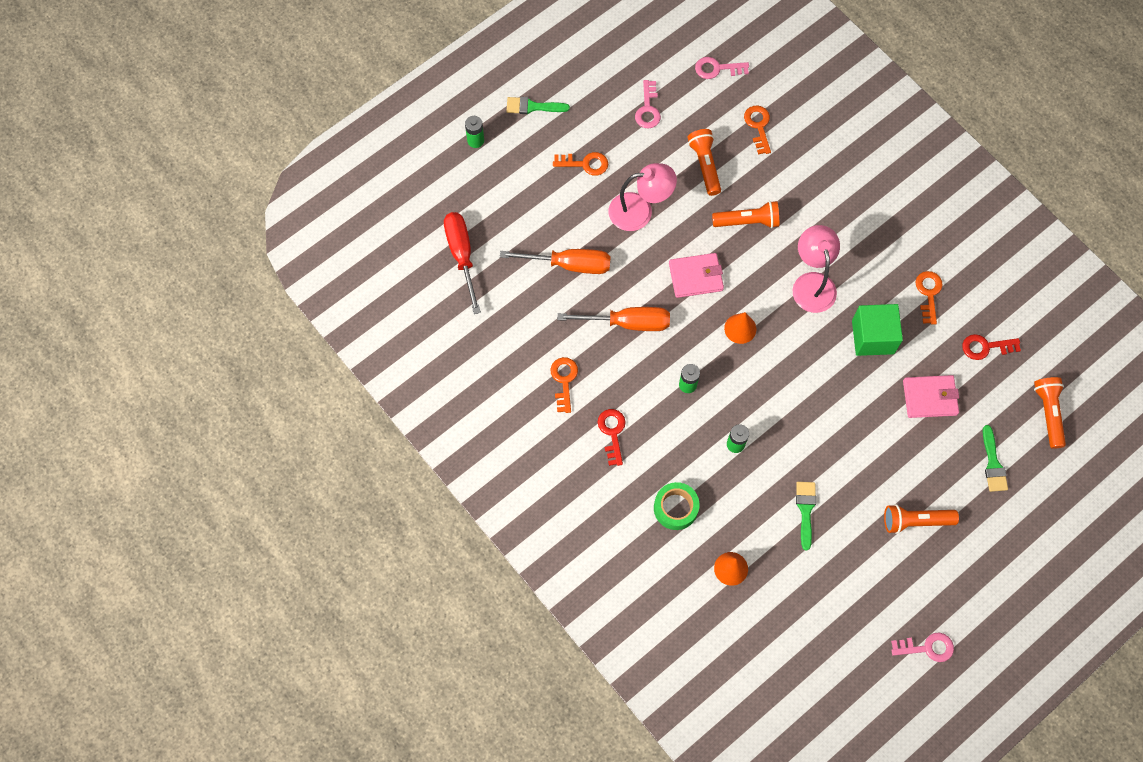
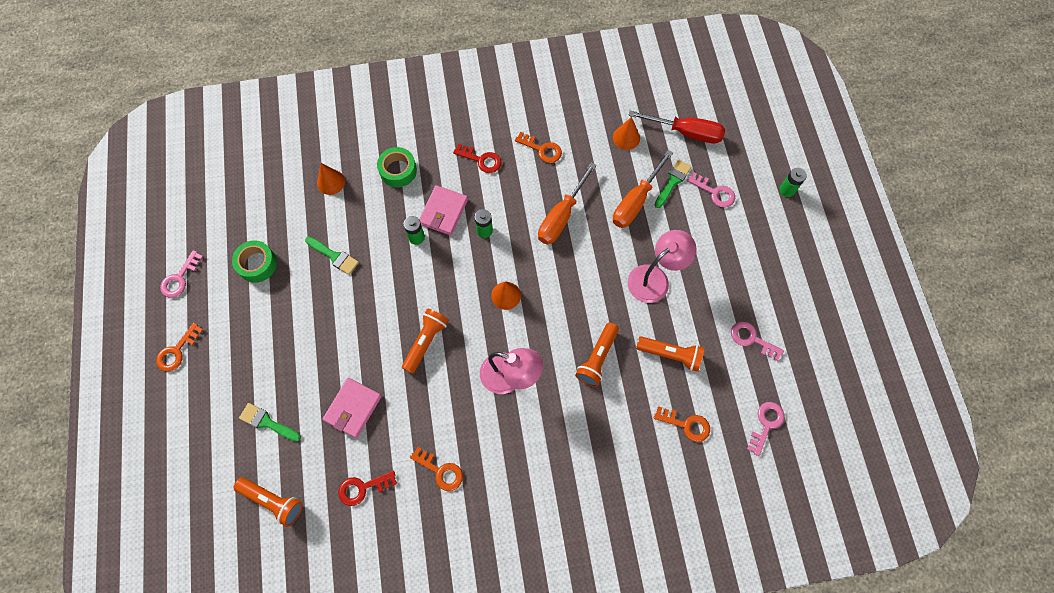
camera: 120 degrees right, 0 degrees up
green brush [507,97,570,114] -> green brush moved to [655,159,692,208]
orange key [553,152,608,176] -> orange key moved to [156,323,203,372]
pink lamp [609,163,677,231] -> pink lamp turned 150 degrees counterclockwise [628,230,697,303]
pink wallet [669,253,724,298] -> pink wallet moved to [419,185,468,235]
green cube [852,304,903,356] -> none
orange flashlight [884,504,959,534] -> orange flashlight moved to [402,308,449,374]
red key [962,334,1021,360] -> red key turned 135 degrees counterclockwise [338,471,397,506]
none -> green tape [232,240,277,283]
none -> orange cone [613,117,640,150]
none -> pink key [687,172,735,207]

